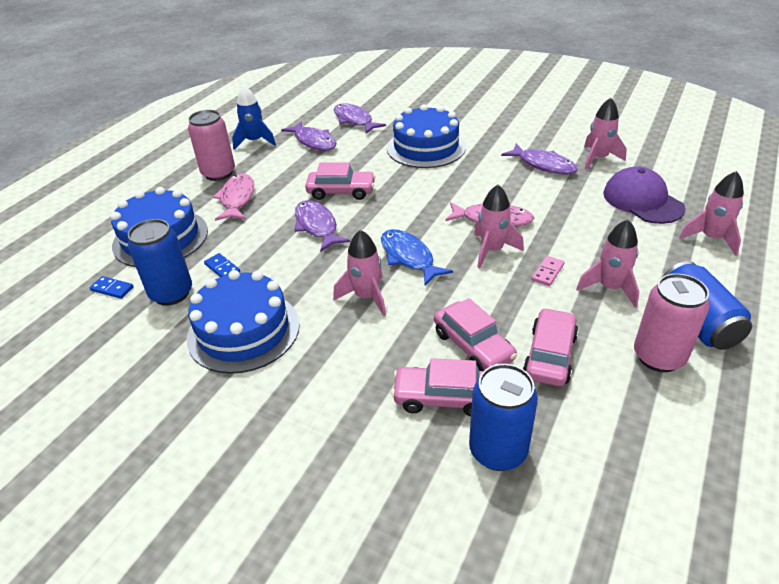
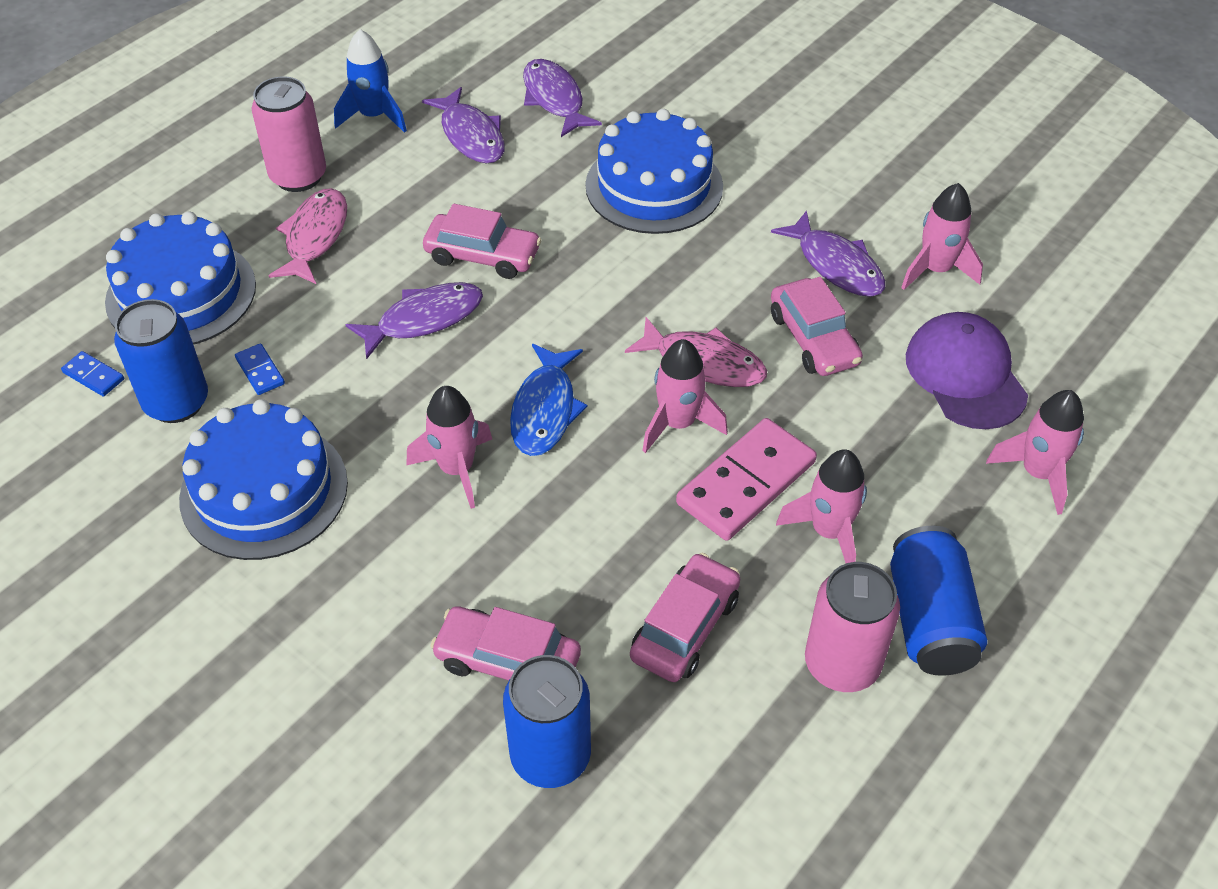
camera: 10 degrees right, 10 degrees up
purple fish [294,200,350,252] -> purple fish turned 75 degrees clockwise [345,282,483,359]
blue fish [381,229,453,286] -> blue fish turned 150 degrees counterclockwise [510,344,588,456]
pink car [434,298,517,371] -> pink car moved to [771,277,863,376]
pink domino [532,256,565,286] -> pink domino [676,418,817,541], size x2.21

